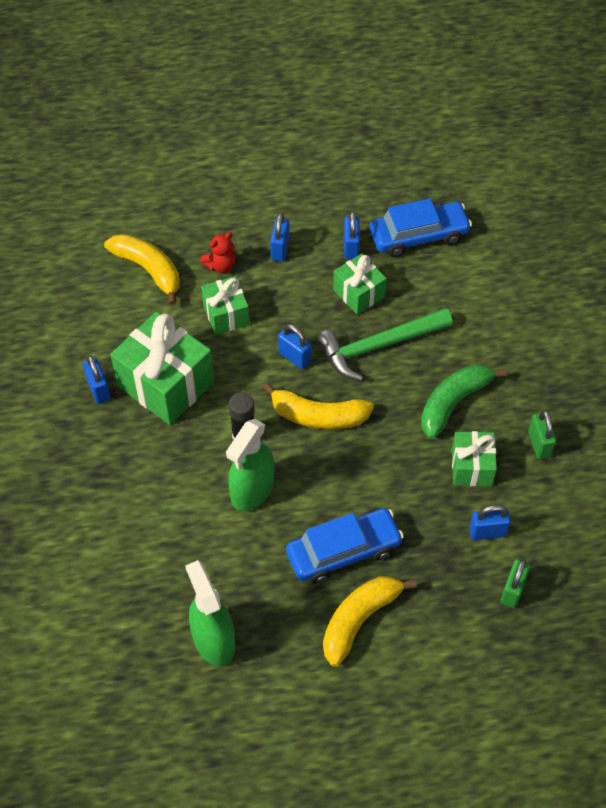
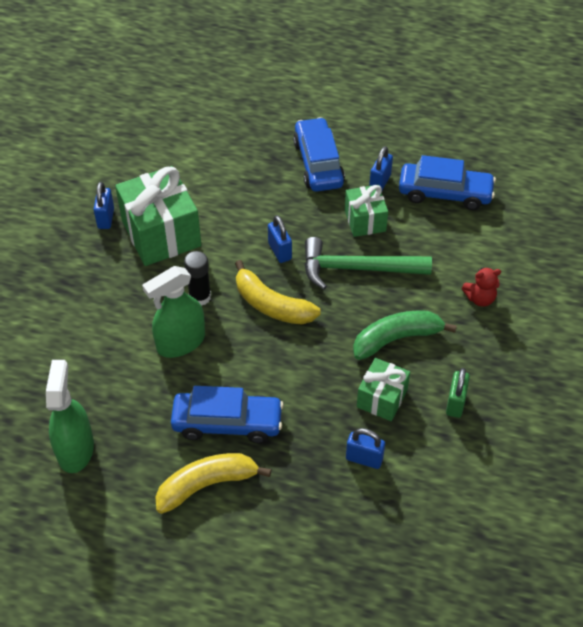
camera: 25 degrees right, 5 degrees down
yellow banana [104,234,180,305] -> none
red teddy bear [200,232,236,273] -> red teddy bear moved to [462,267,501,307]
green gift [201,276,250,335] -> none
blue padlock [270,213,290,261] -> blue car [293,117,345,192]
green padlock [501,559,530,608] -> none

